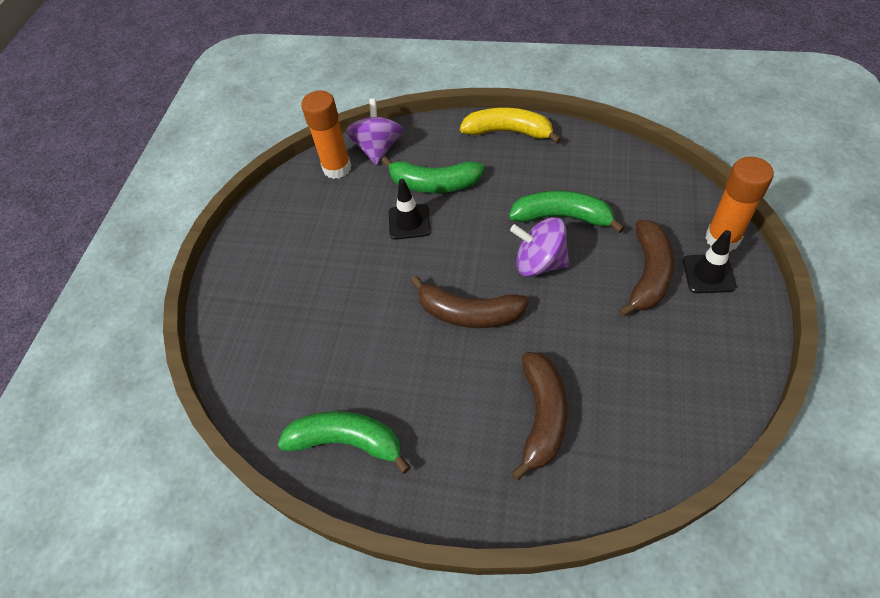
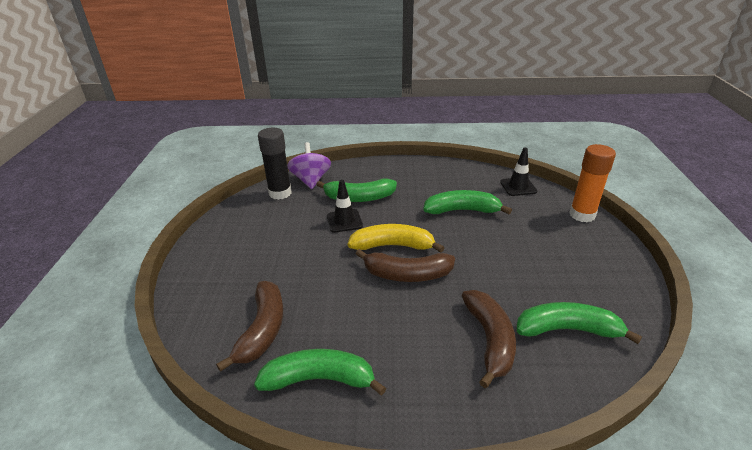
camera: 15 degrees left, 20 degrees down
orange glue stick [301,91,351,179] -> black glue stick [258,128,292,200]
yellow banana [460,107,561,144] -> yellow banana moved to [348,224,444,253]
purple spinning top [510,217,570,277] -> none
brown banana [618,220,675,317] -> brown banana moved to [216,281,283,372]
black traffic cone [683,230,737,293] -> black traffic cone moved to [500,148,537,196]
none -> green banana [517,302,642,344]

